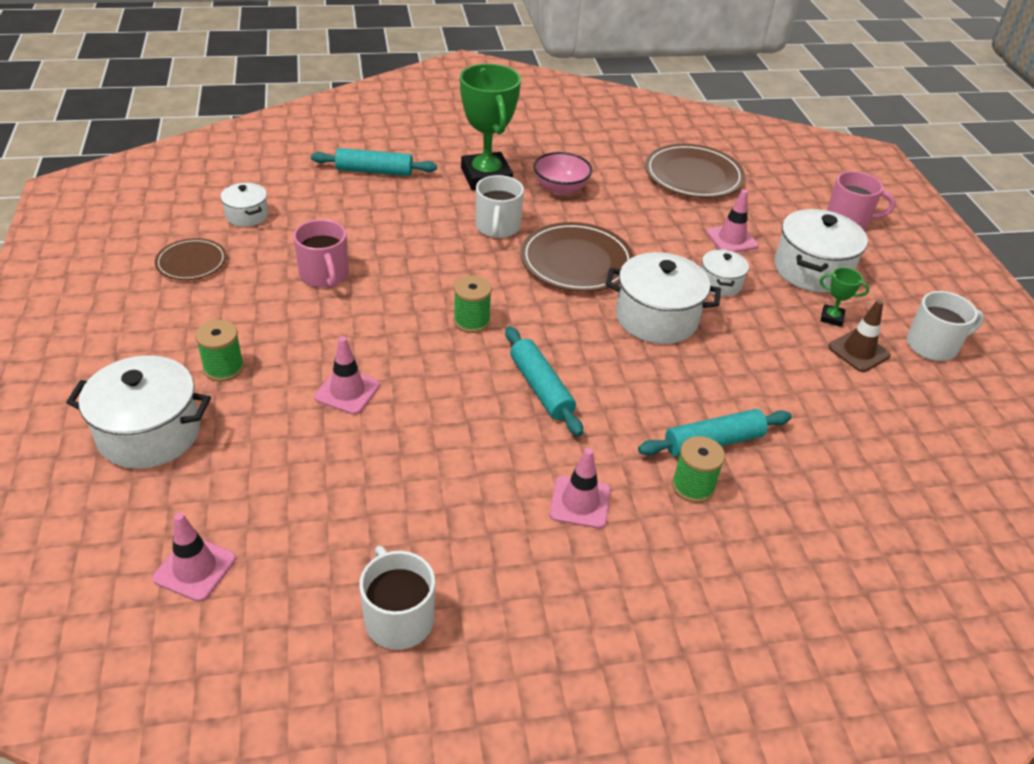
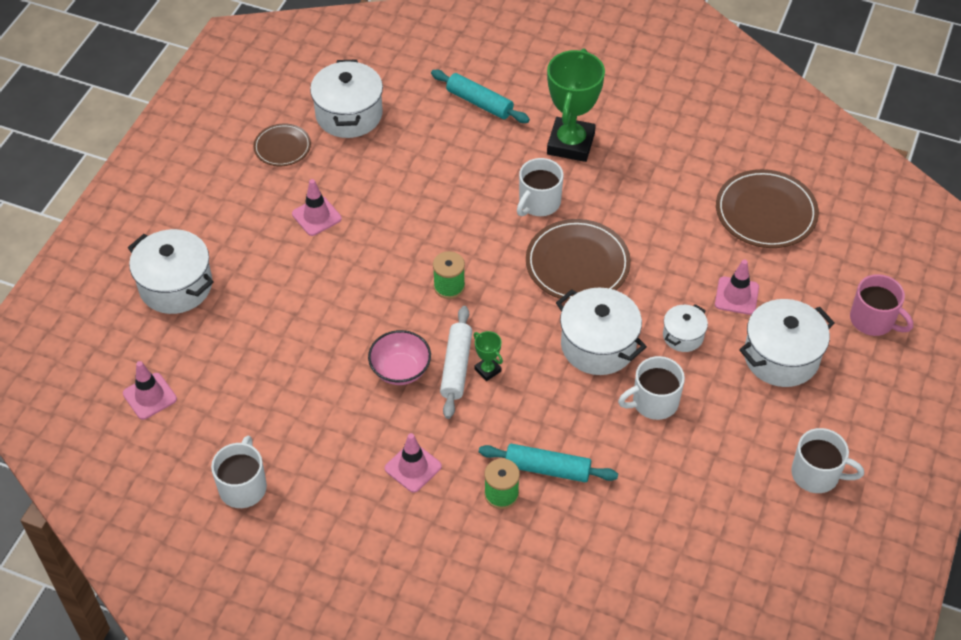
camera: 35 degrees right, 10 degrees up
green spool [195,320,244,382] -> none
white pot [220,183,268,227] -> white pot [310,59,383,138], size x1.83
pink mug [293,219,349,288] -> none
pink traffic cone [314,336,380,415] -> pink traffic cone moved to [292,179,342,236]
turquoise rolling pin [505,326,583,436] -> white rolling pin [440,306,472,419]
pink bowl [534,152,592,195] -> pink bowl moved to [368,330,431,385]
green trophy [820,267,869,327] -> green trophy moved to [474,331,503,381]
brown traffic cone [828,300,891,372] -> none
none -> white mug [618,356,685,420]

